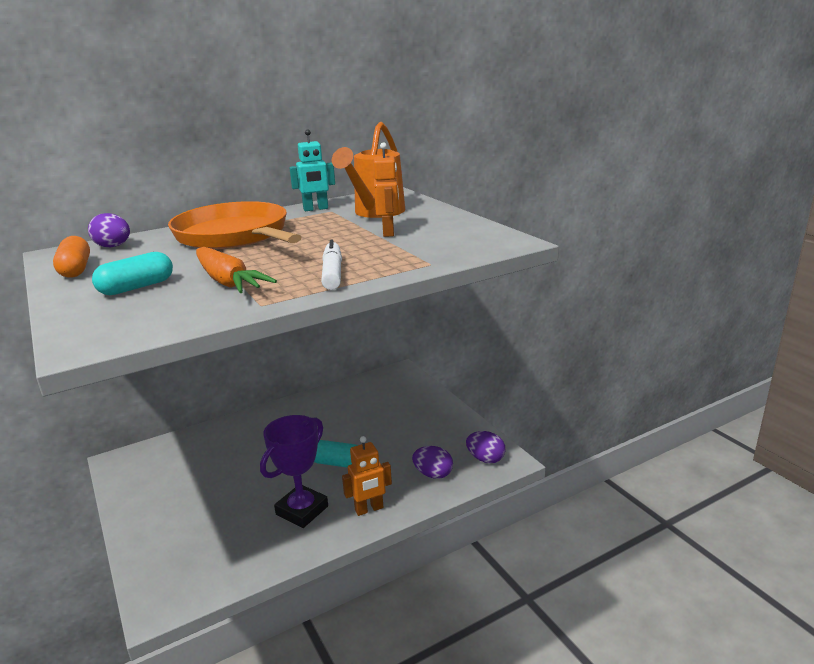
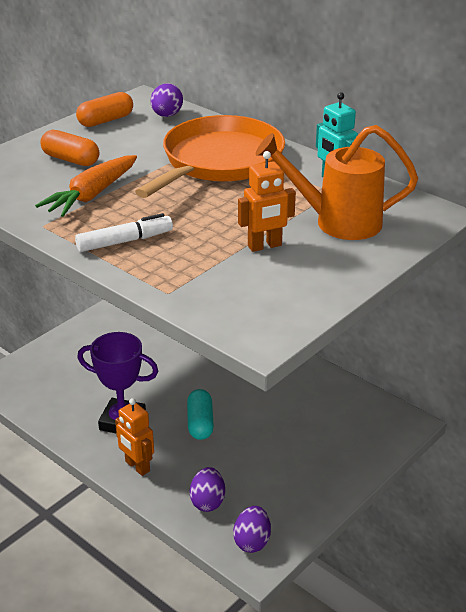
camera: 70 degrees right, 10 degrees up
turquoise capsule [92,252,173,295] -> orange capsule [40,130,99,166]

